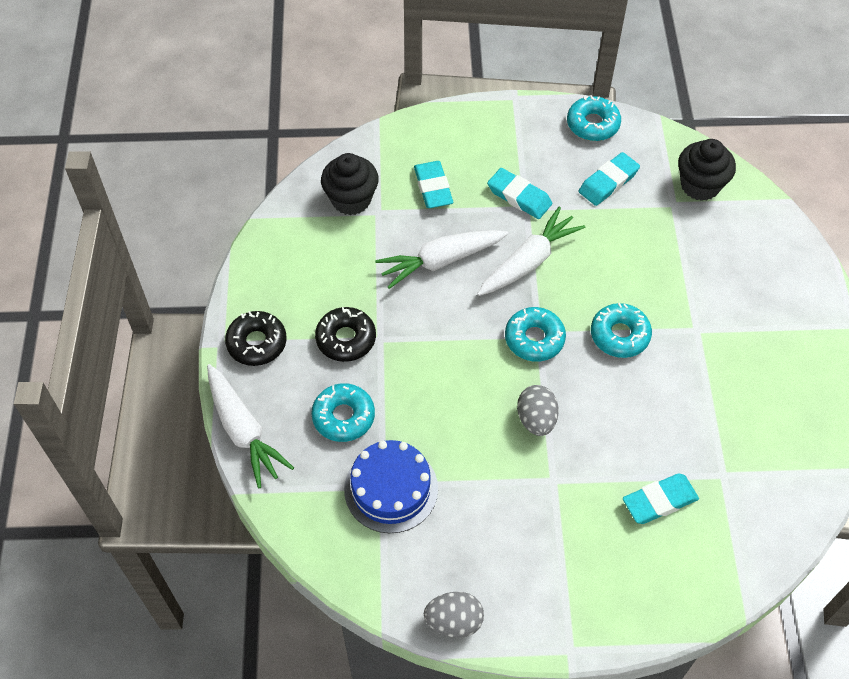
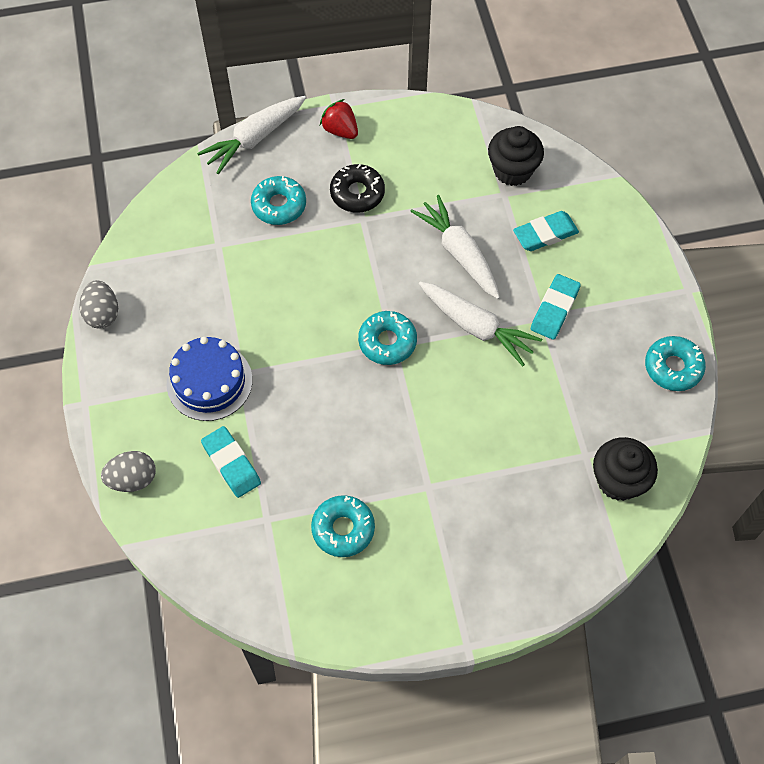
camera: 80 degrees right, 5 degrees up
black donut [225,311,287,366] -> red strawberry [320,99,358,139]
blue cake [344,440,438,533] -> blue cake moved to [167,337,252,421]
grey egg [517,385,559,436] -> grey egg moved to [101,451,156,492]
turquoise eraser [579,152,640,206] -> none
turquoise donut [591,303,652,358] -> turquoise donut moved to [311,495,375,557]

